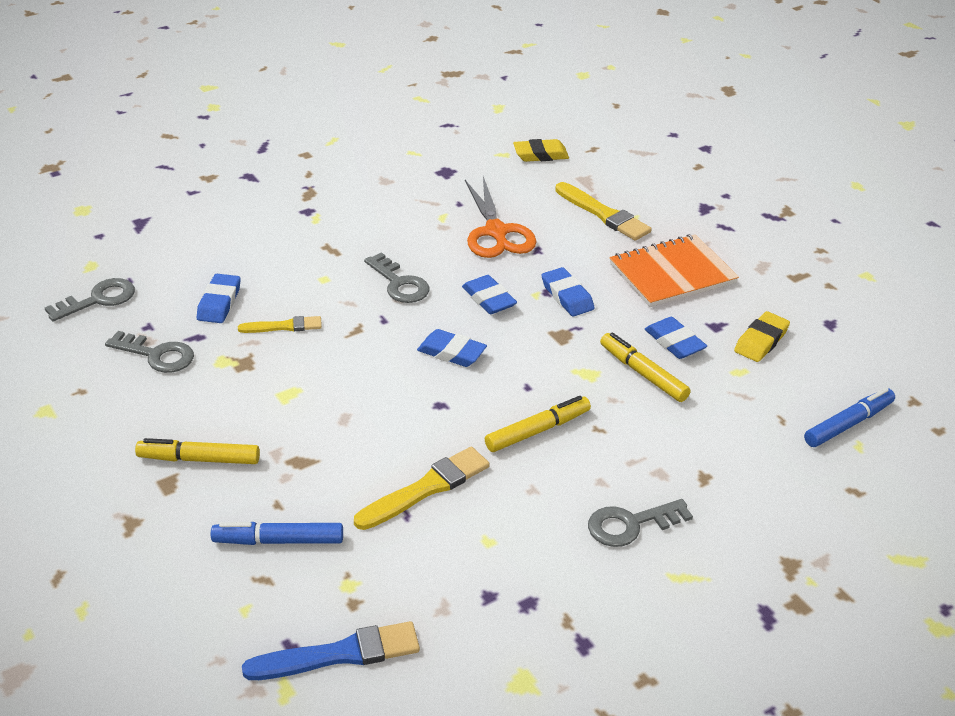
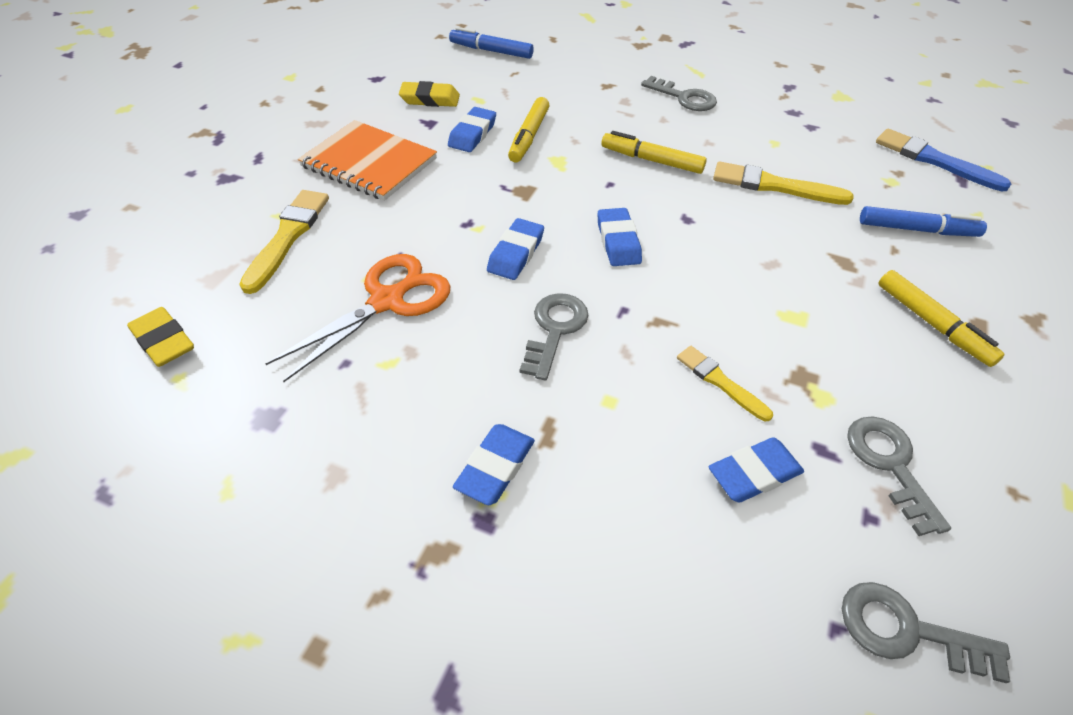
camera: 125 degrees left, 10 degrees up
blue marker [211,522,343,545] -> blue marker turned 45 degrees counterclockwise [860,206,987,237]
blue eraser [541,267,595,316] -> blue eraser moved to [453,424,535,505]

